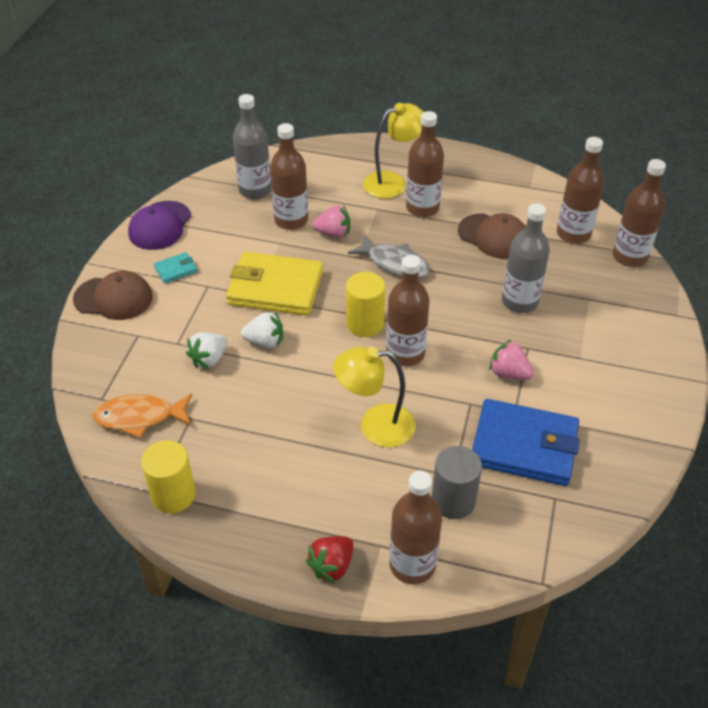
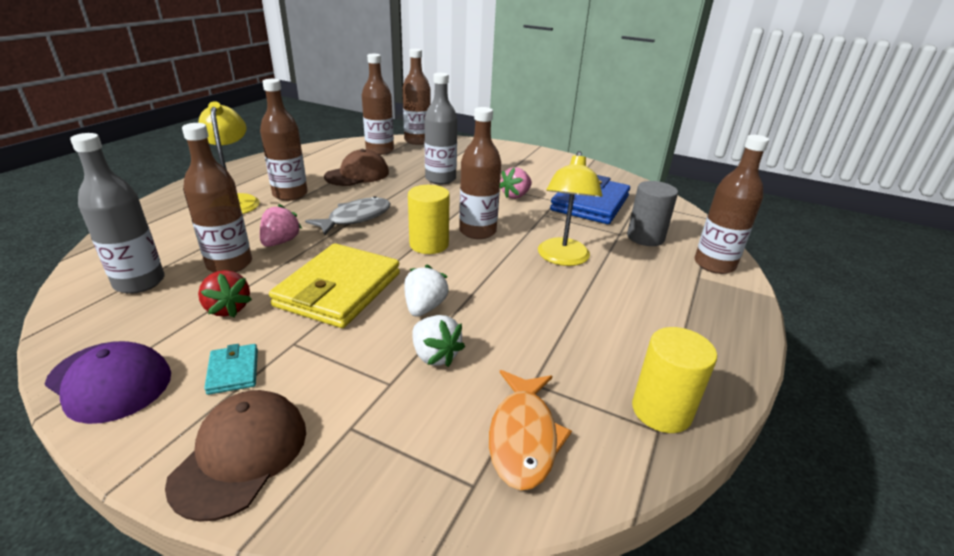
camera: 80 degrees left, 15 degrees down
red strawberry [306,536,353,583] -> red strawberry moved to [198,270,252,318]

